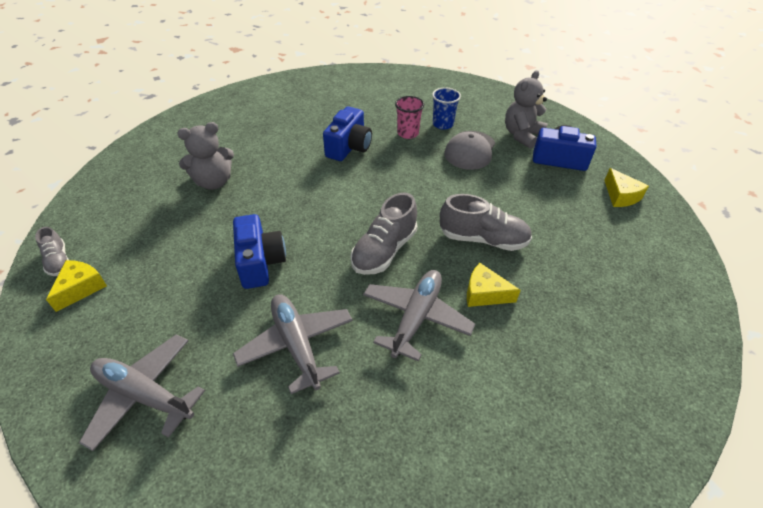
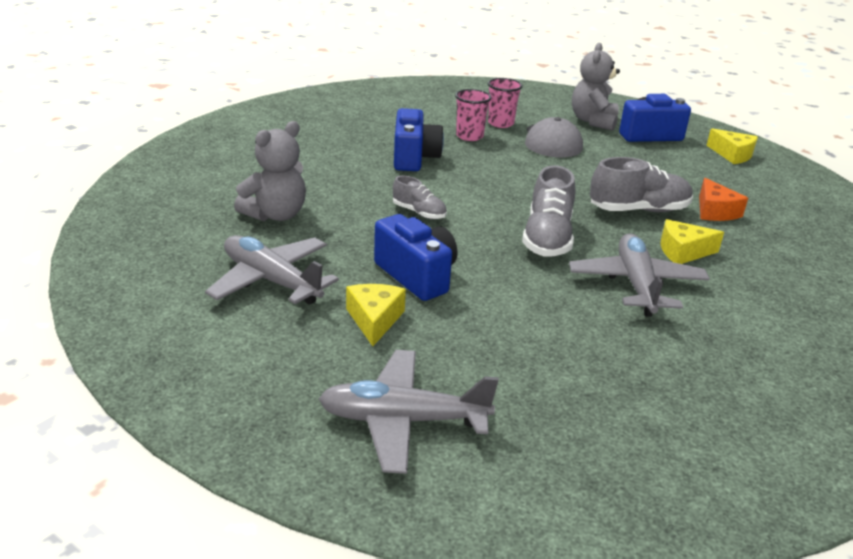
camera: 25 degrees left, 15 degrees down
grey shoe [35,227,69,276] -> grey shoe moved to [393,175,447,219]
yellow cheese [46,260,107,312] -> yellow cheese moved to [346,284,406,346]
grey plane [233,294,353,394] -> grey plane moved to [205,235,339,305]
blue cup [432,87,461,130] -> pink cup [488,78,523,128]
none -> orange cheese [699,178,748,221]

